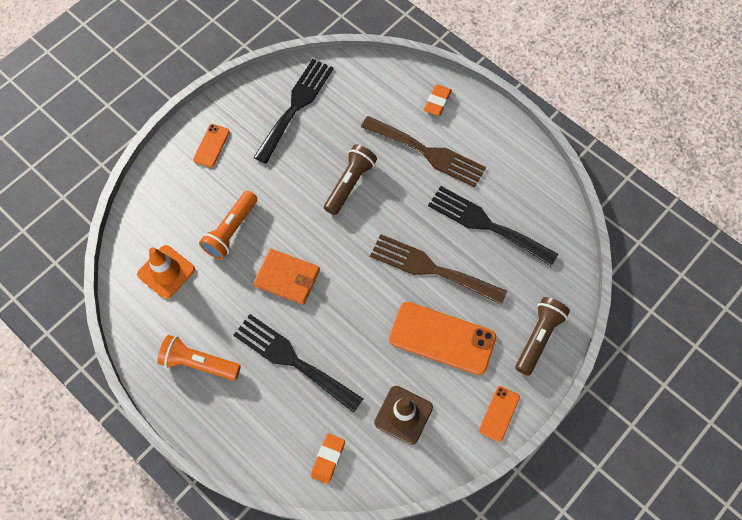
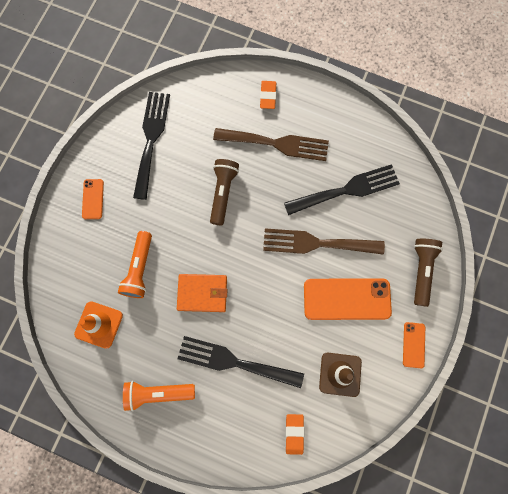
camera: 20 degrees left, 10 degrees up
black fork [428,186,558,266] -> black fork turned 150 degrees clockwise [284,164,400,215]

